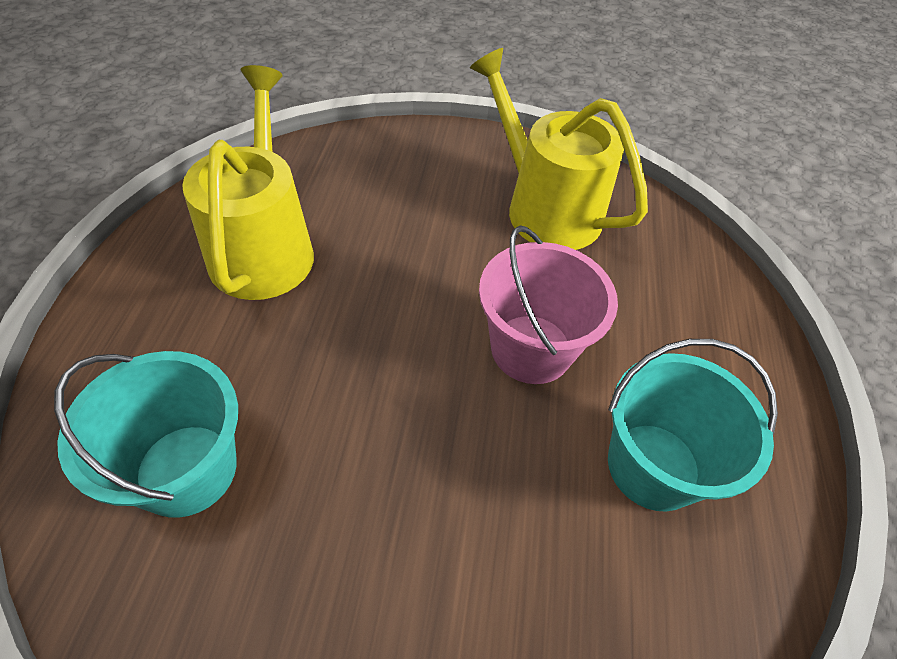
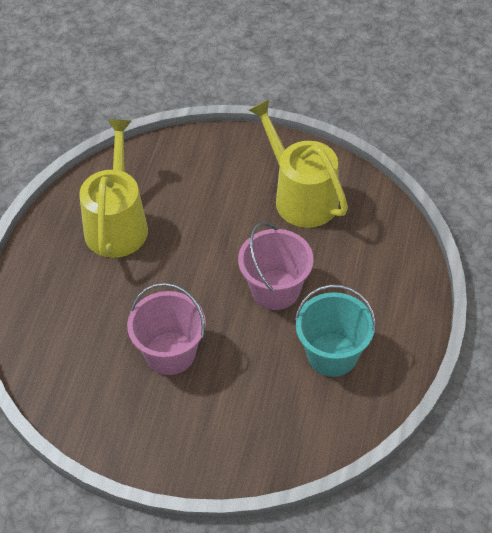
camera: 10 degrees right, 0 degrees up
turquoise bucket [54,351,238,518] -> none
none -> pink bucket [127,283,206,375]

